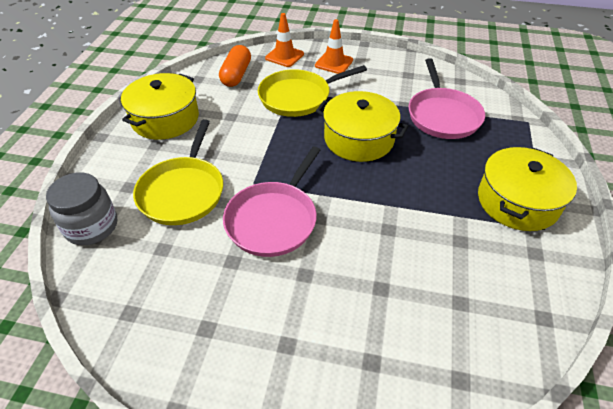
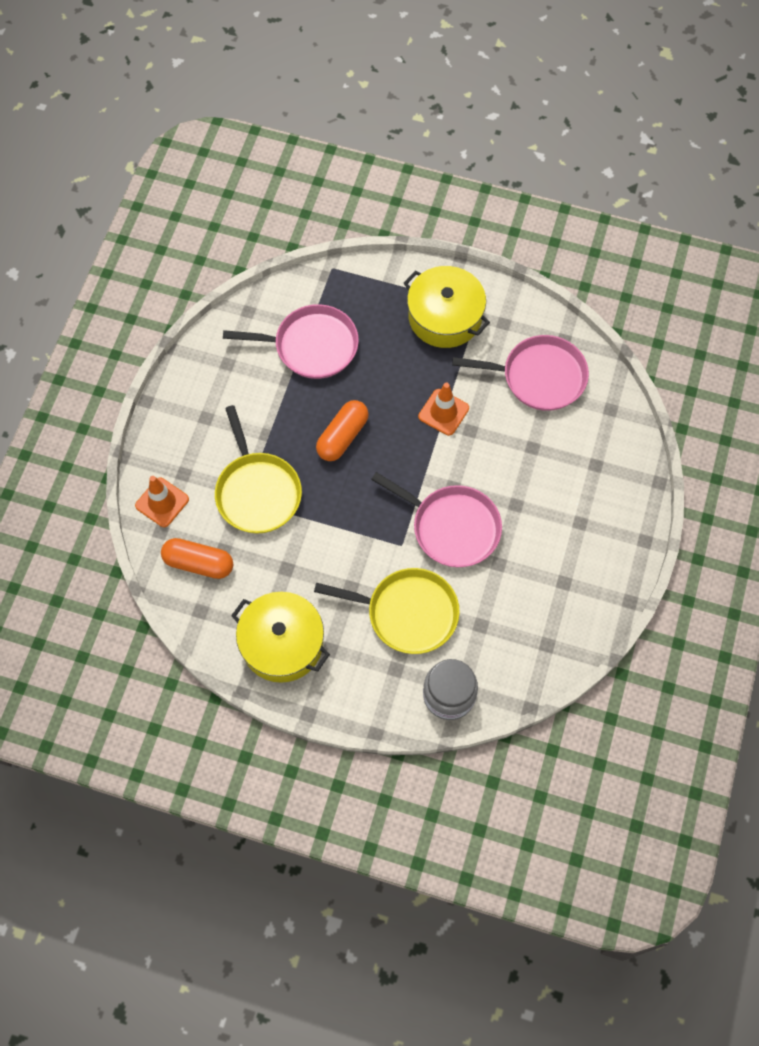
camera: 85 degrees left, 20 degrees up
orange traffic cone [315,19,353,74] -> orange traffic cone moved to [418,383,469,436]
yellow pot [316,91,408,162] -> orange capsule [316,400,369,461]
none -> pink pan [452,335,589,411]

